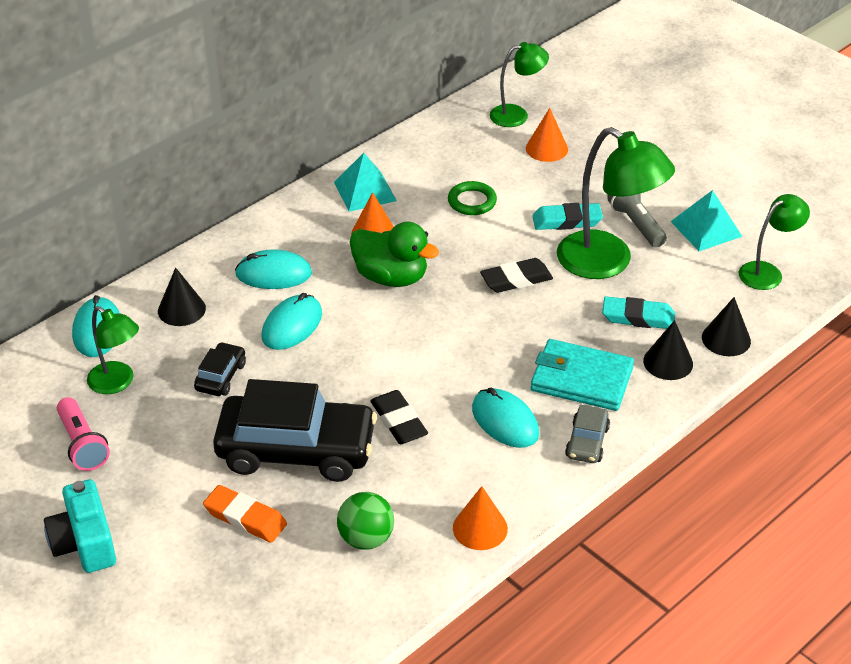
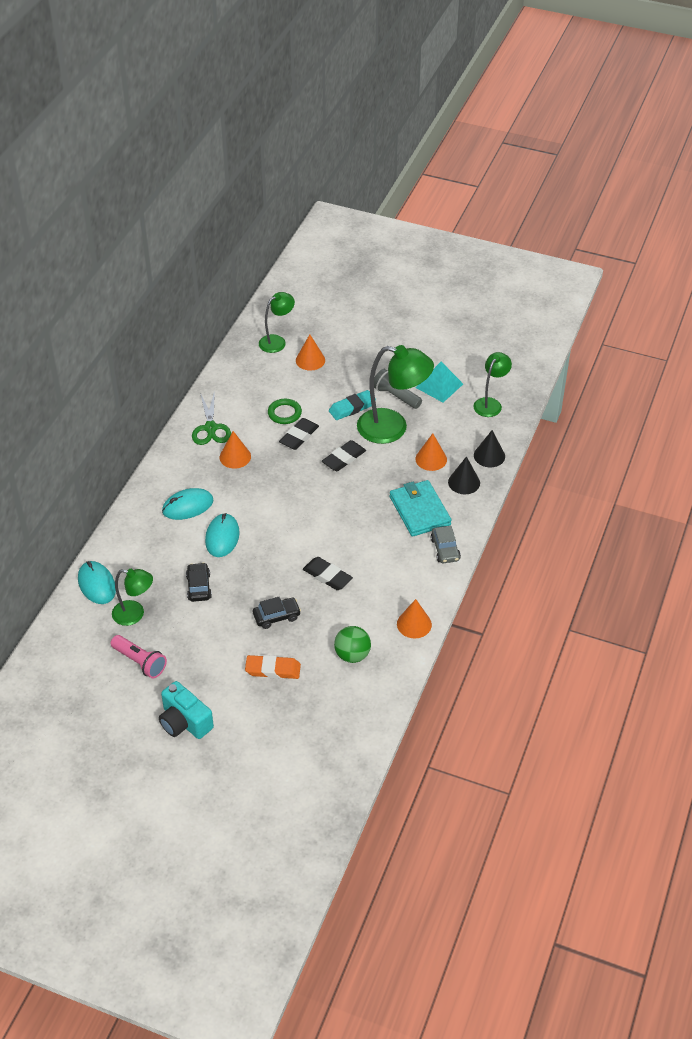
camera: 25 degrees left, 5 degrees up
black cone [158,268,206,326] -> none
black car [213,379,377,482] -> black car [253,597,301,629], size x0.45
turquoise pyramid [334,153,397,212] -> green scissors [192,391,231,445]
green duck [350,222,439,287] -> none
turquoise mouse [472,388,539,448] -> none
turquoise wallet [531,339,634,411] -> turquoise wallet turned 75 degrees clockwise [390,480,452,537]
turquoise eraser [602,296,675,329] -> orange cone [415,433,447,471]
none -> black eraser [279,418,319,450]

